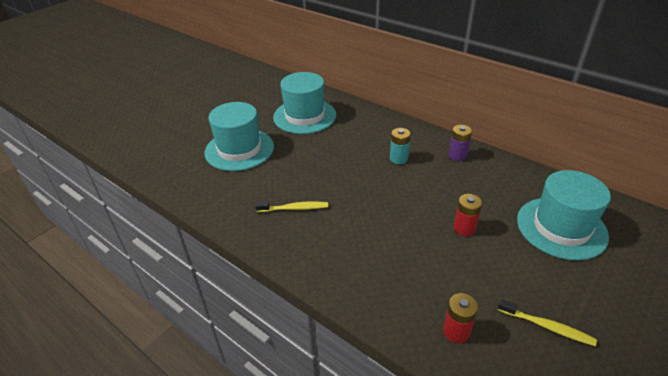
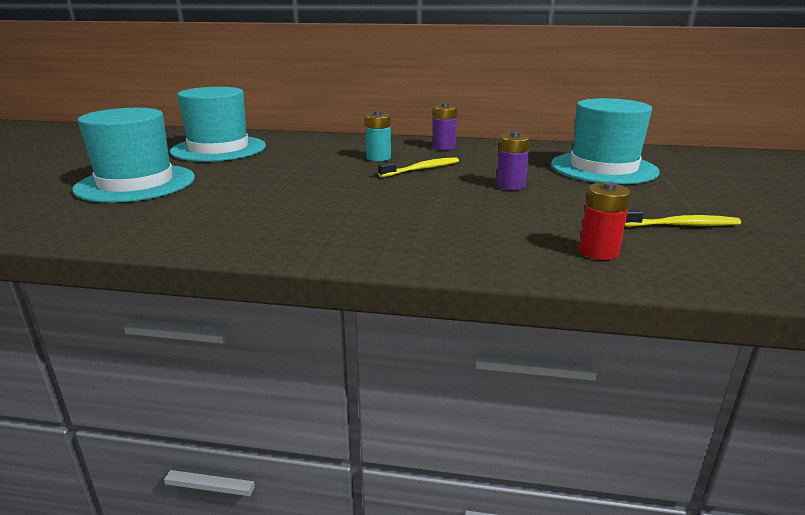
camera: 30 degrees left, 15 degrees down
yellow toothbrush [255,202,328,212] -> yellow toothbrush moved to [378,157,459,177]
red battery [453,194,482,236] -> purple battery [496,131,530,190]

